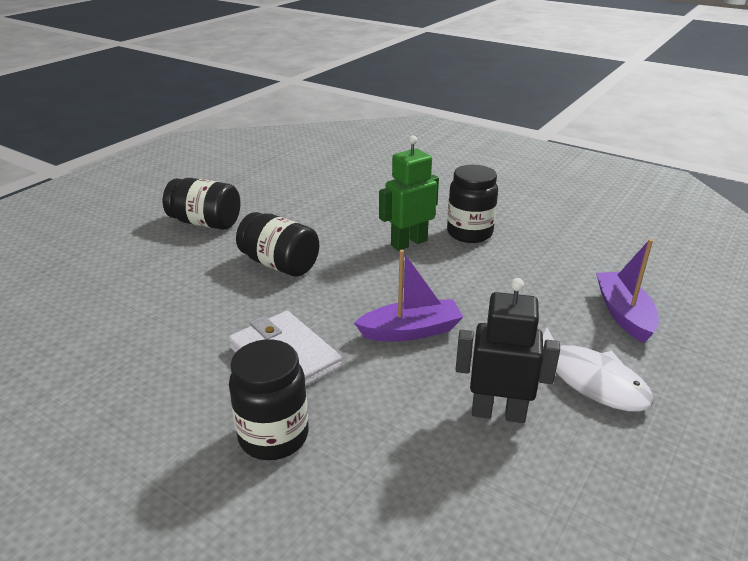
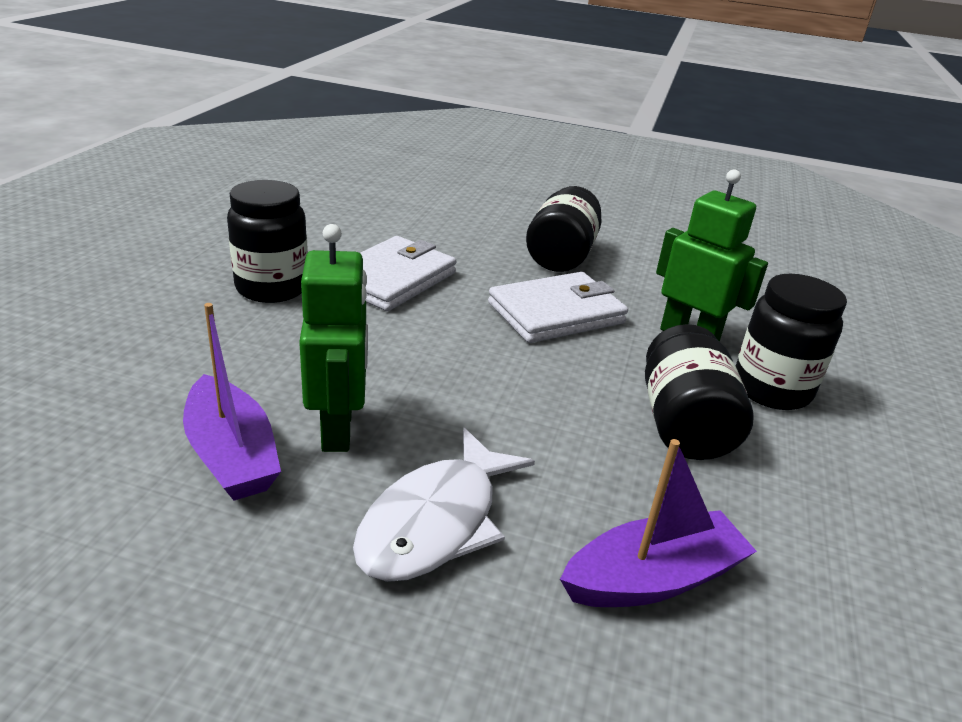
camera: 70 degrees right, 0 degrees up
black jar [163,178,240,230] -> black jar moved to [645,324,754,460]
purple boat [354,250,463,342] -> purple boat moved to [183,303,281,501]
black robot [456,278,560,423] -> green robot [299,224,368,452]
none -> white wallet [488,272,628,343]

